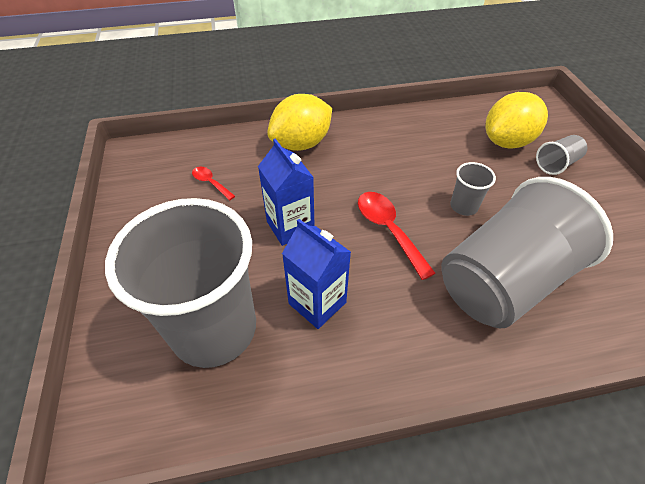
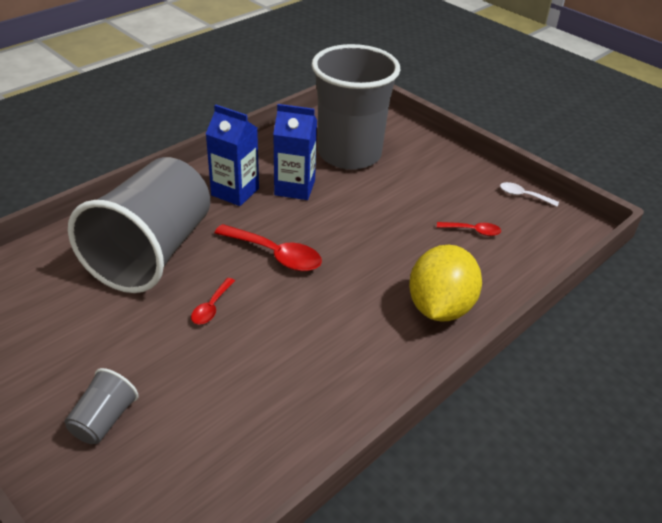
camera: 145 degrees right, 10 degrees down
blue carton [258,138,315,246] -> blue carton moved to [206,104,259,206]
grey cup [450,162,496,216] -> red spoon [191,278,235,325]
yellow lemon [485,92,548,149] -> none
none -> white spoon [500,182,559,207]

